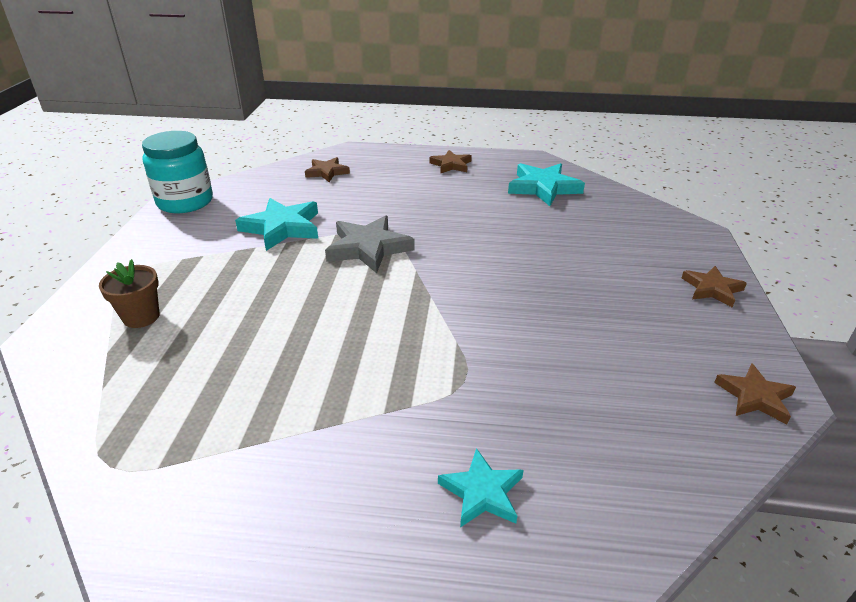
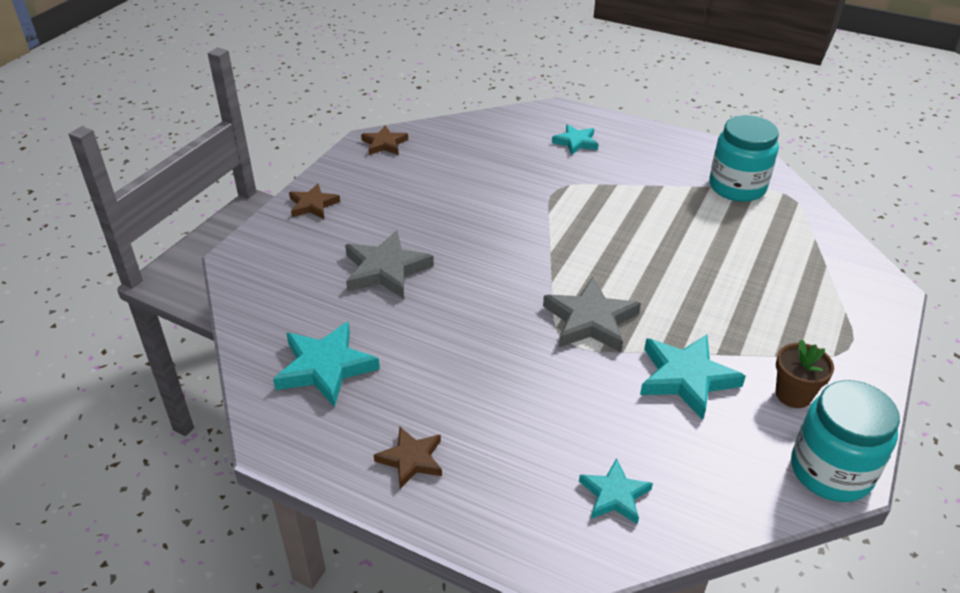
camera: 160 degrees left, 5 degrees up
brown flower pot [99,259,160,328] -> brown flower pot moved to [776,339,834,408]
brown star [305,157,350,182] -> turquoise star [579,458,653,525]
none -> grey star [345,231,434,299]
none -> turquoise jar [709,115,779,202]

